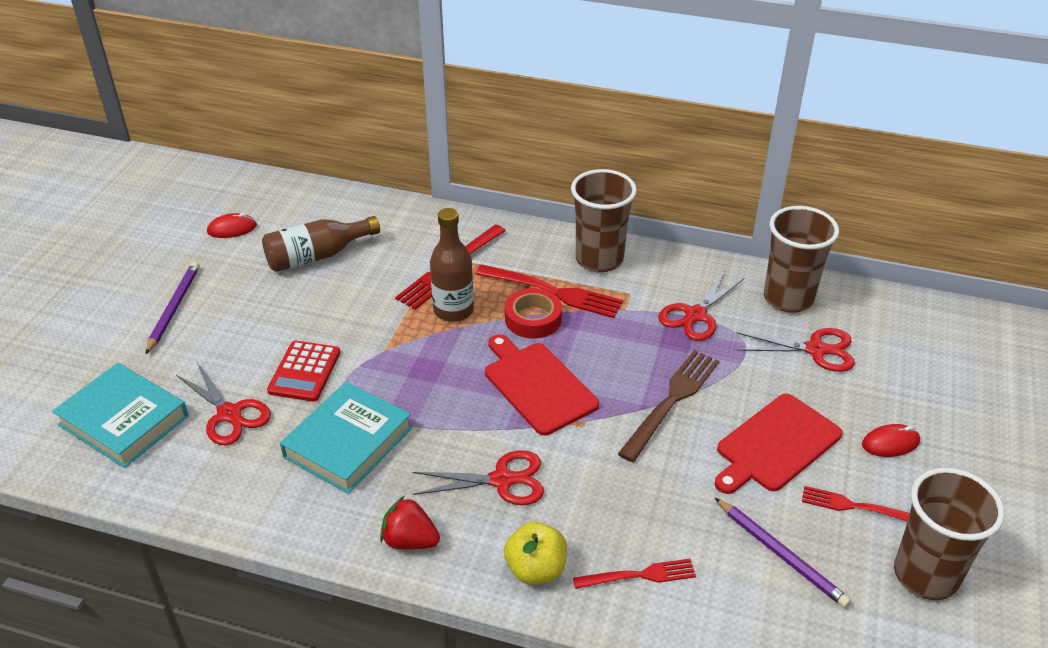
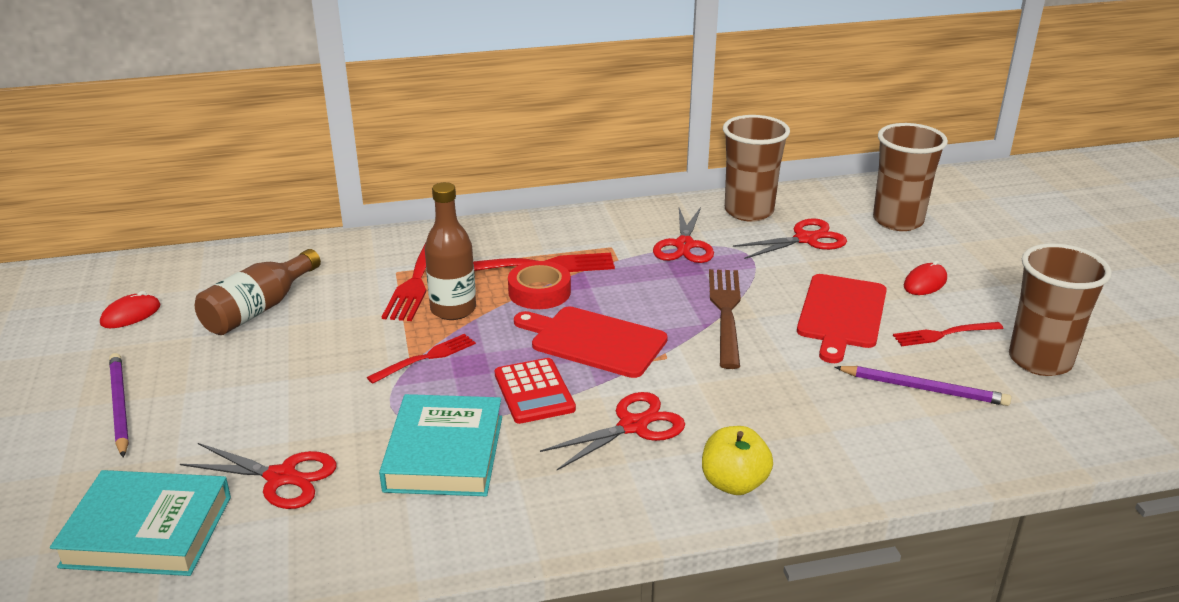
camera: 30 degrees left, 10 degrees down
red calculator [267,341,340,402] -> red calculator moved to [494,358,576,424]
red strawberry [380,496,440,550] -> none
brown cup [571,169,637,272] -> brown cup moved to [873,123,948,231]
red fork [573,559,696,589] -> red fork moved to [367,334,476,384]

